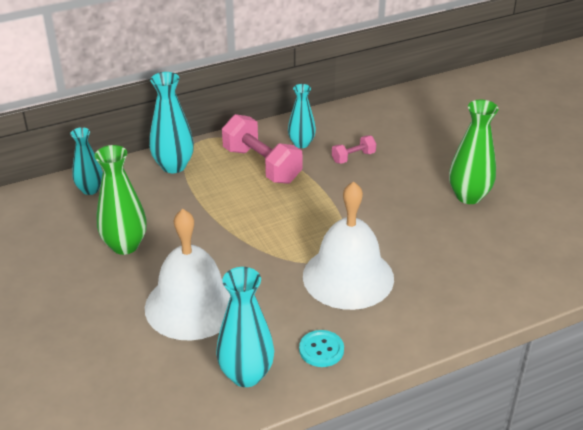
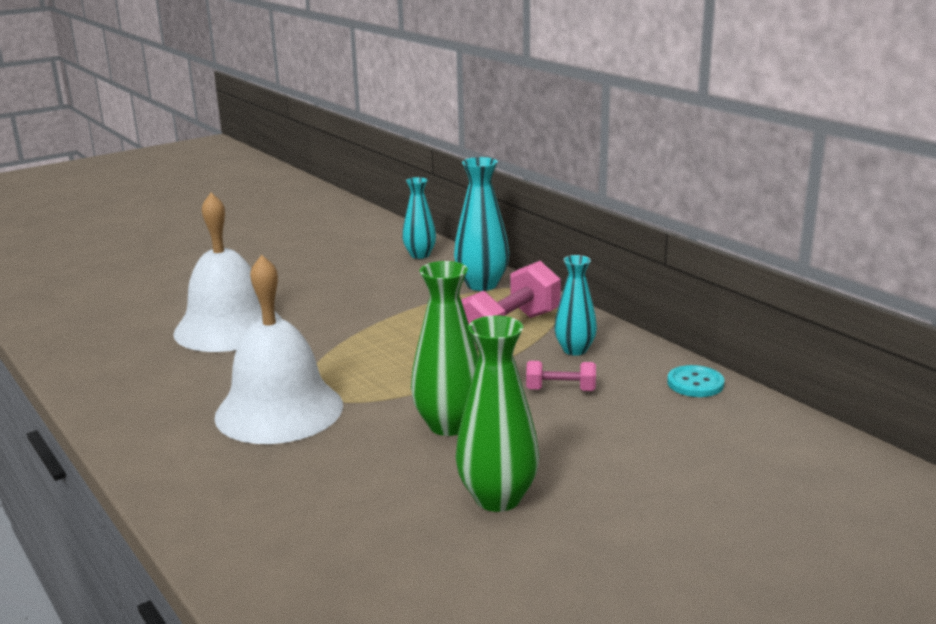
camera: 80 degrees right, 15 degrees down
green vase [94,145,147,255] -> green vase moved to [411,261,479,436]
turquoise vase [216,267,274,387] -> none
turquoise button [299,330,344,367] -> turquoise button moved to [667,365,724,397]
pink dumbbell [332,136,376,164] -> pink dumbbell turned 45 degrees counterclockwise [526,361,596,391]

